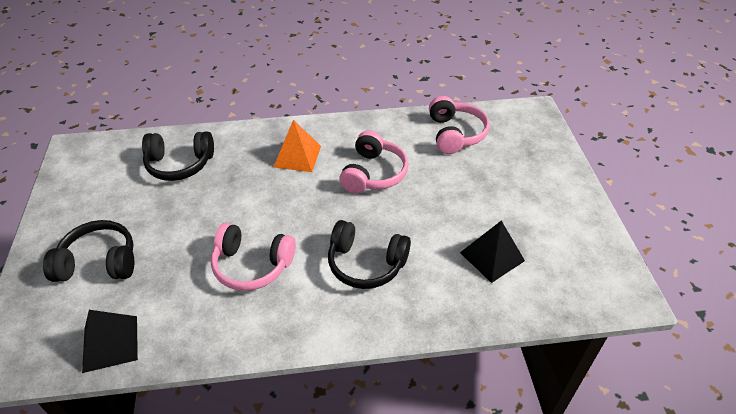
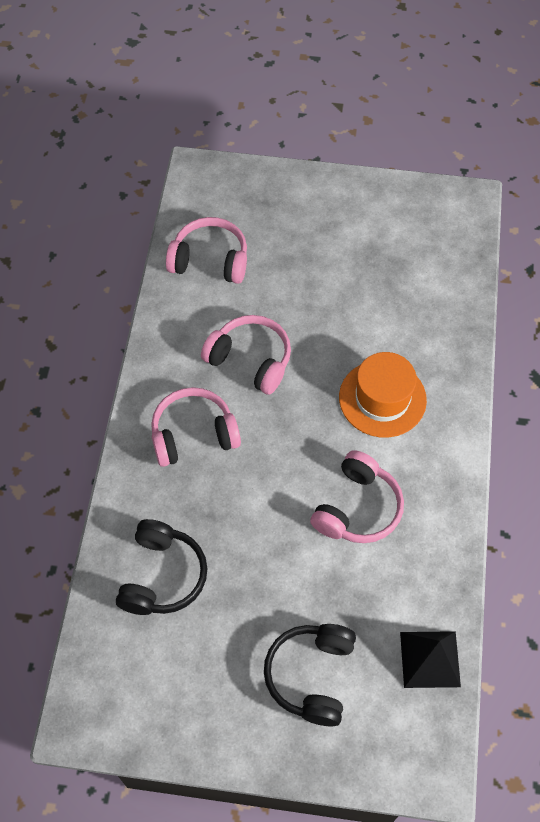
camera: 75 degrees left, 15 degrees up
orange pyramid [273,120,321,172] -> pink headphones [151,387,241,467]
black headphones [328,220,411,289] -> orange hat [339,352,427,438]
black pyramid [460,221,525,283] -> none

